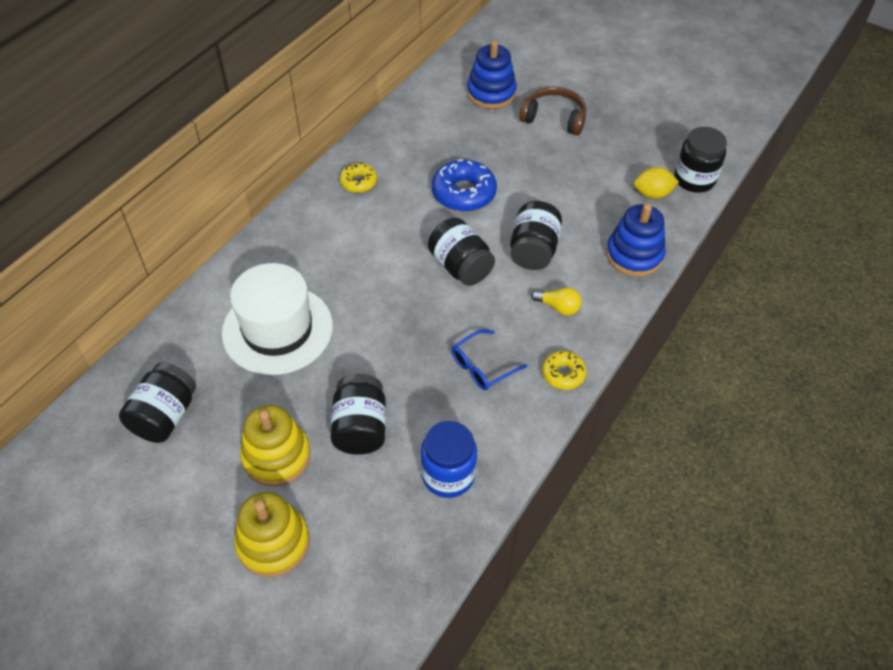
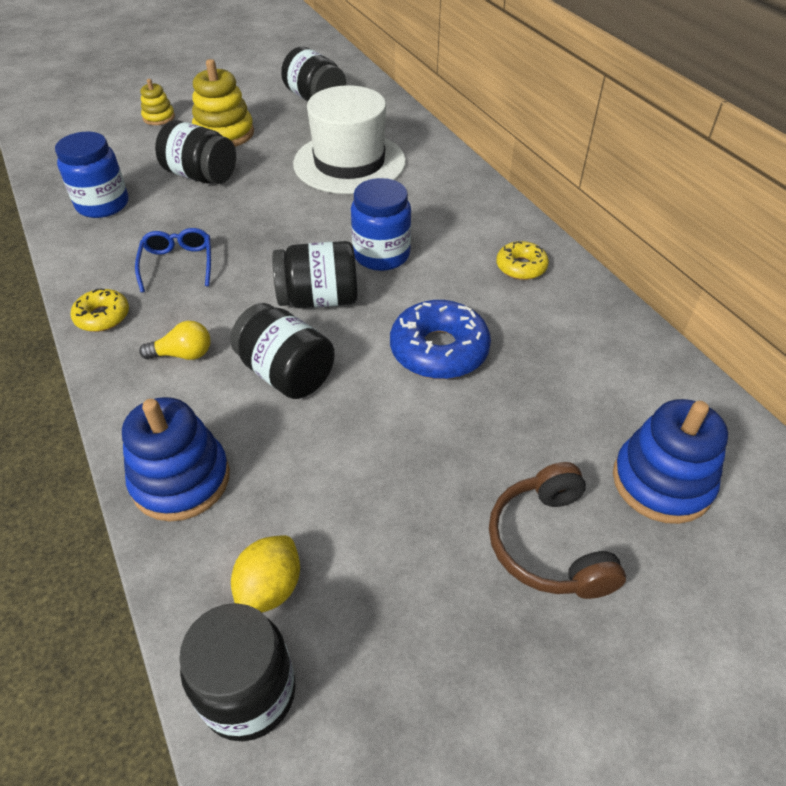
camera: 120 degrees right, 5 degrees down
yellow stacking toy [234,492,310,577] -> yellow stacking toy [141,79,175,125], size x0.55
brown headphones [519,87,586,135] -> brown headphones turned 120 degrees clockwise [489,462,626,599]
yellow light bulb [531,288,582,316] -> yellow light bulb turned 150 degrees counterclockwise [139,321,210,360]
none -> blue jar [351,178,411,271]

